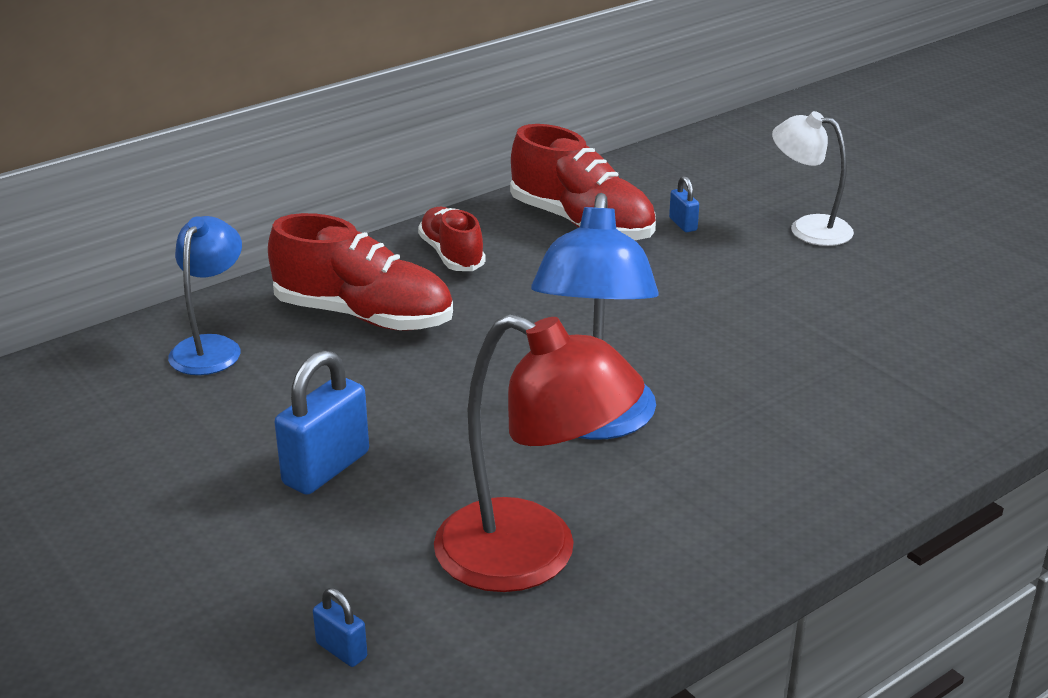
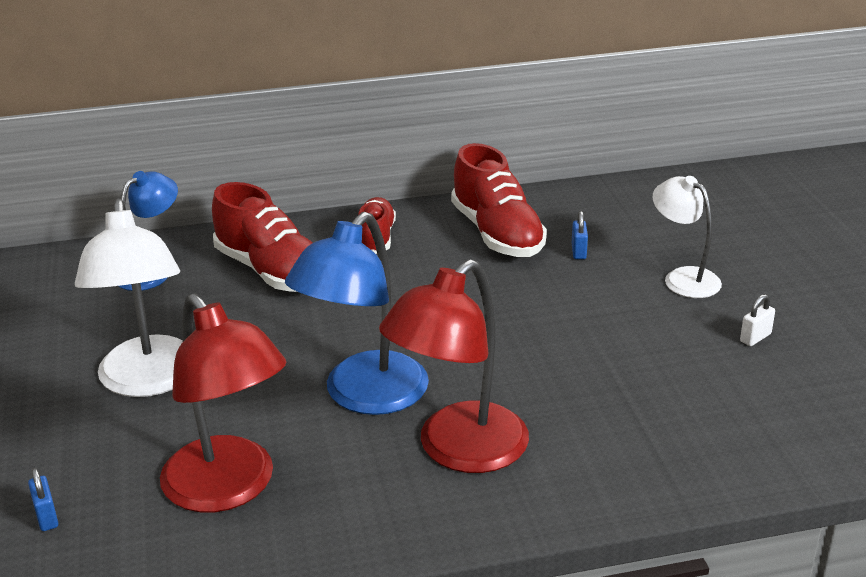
camera: 25 degrees right, 0 degrees up
blue padlock [275,350,369,495] -> white lamp [75,199,183,397]
none -> red lamp [379,259,529,473]
none -> white padlock [740,294,775,346]

